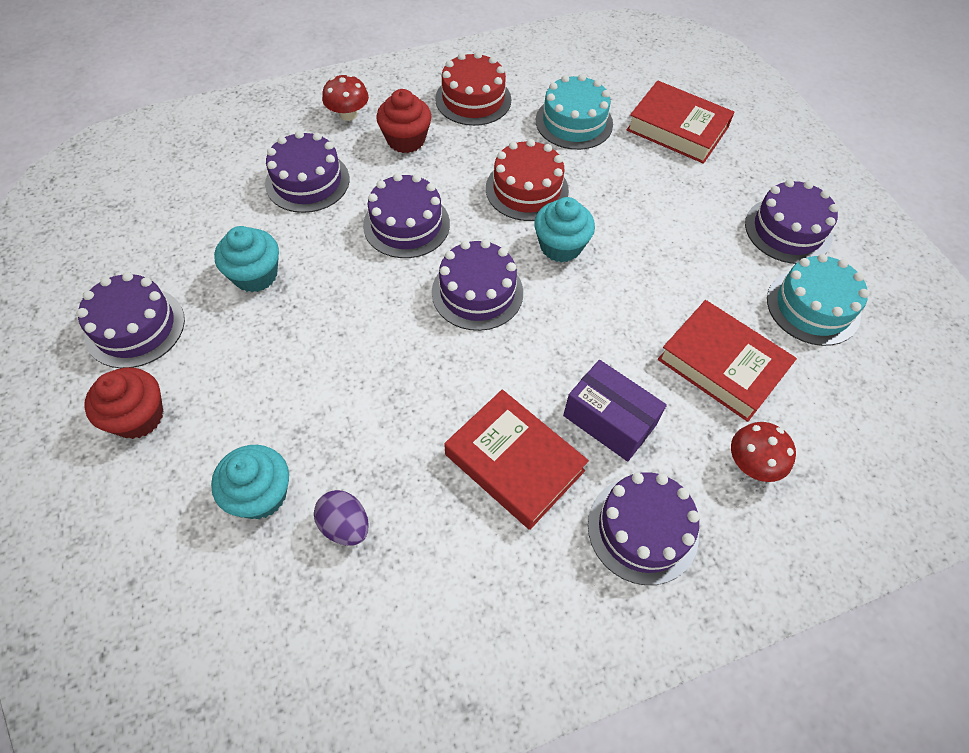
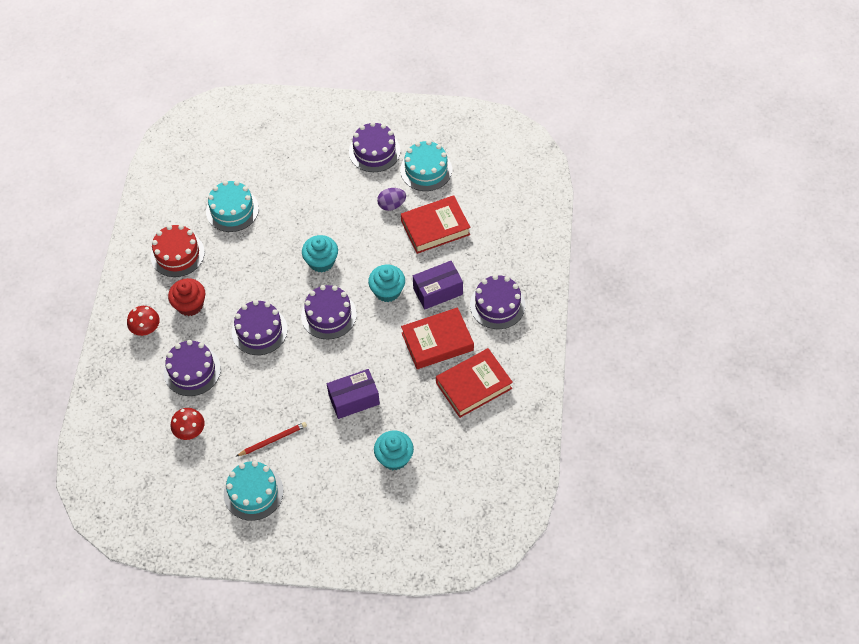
camera: 60 degrees left, 0 degrees up
purple cake [76,272,185,368] -> turquoise cake [224,461,283,521]
red cupcake [84,368,163,439] -> none
turquoise cupcake [214,226,279,292] -> turquoise cupcake moved to [368,265,405,302]
purple egg [314,490,369,546] -> purple egg moved to [377,188,406,211]
red cake [486,139,569,221] -> none
red book [627,80,734,164] -> red book moved to [436,348,513,418]
red mushroom [731,422,796,482] -> red mushroom moved to [171,408,205,440]
none -> red pencil [237,422,307,456]
none -> purple box [327,369,380,419]

